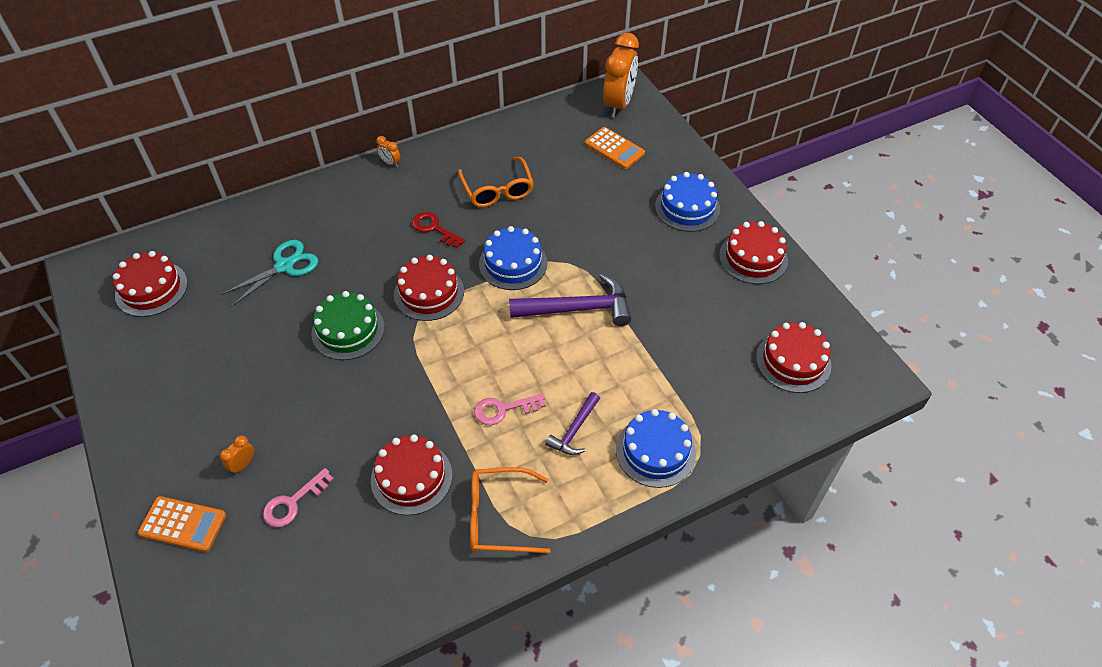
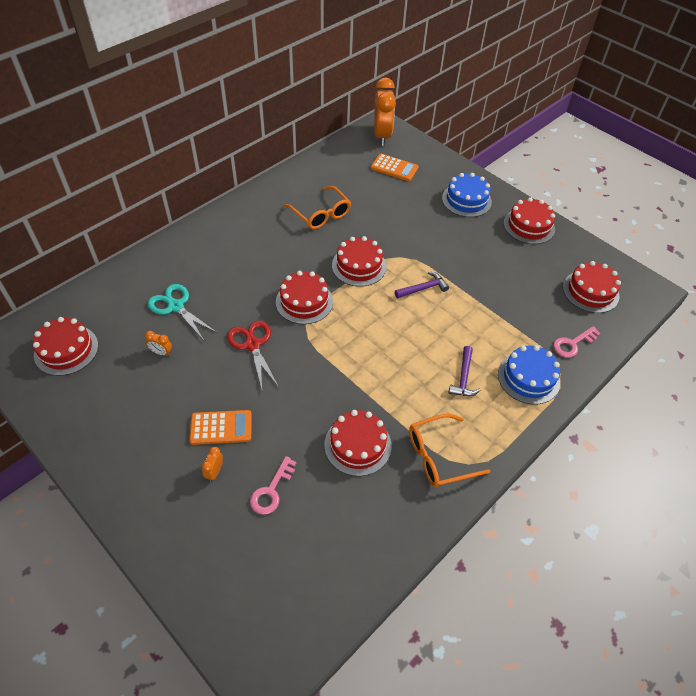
camera: 20 degrees left, 0 degrees up
orange calculator [138,496,226,552] -> orange calculator moved to [189,410,252,445]
turquoise scissors [221,240,318,306] -> turquoise scissors turned 75 degrees counterclockwise [148,284,217,340]
green cake [311,291,385,360] -> red scissors [227,321,279,389]
orange clock [376,136,400,167] -> orange clock moved to [145,331,172,356]
red key [412,212,465,248] -> none
pink key [474,394,546,425] -> pink key moved to [553,326,601,358]
blue cake [479,226,547,290] -> red cake [332,236,387,287]
purple hammer [509,274,631,326] -> purple hammer [395,271,449,298], size x0.57

